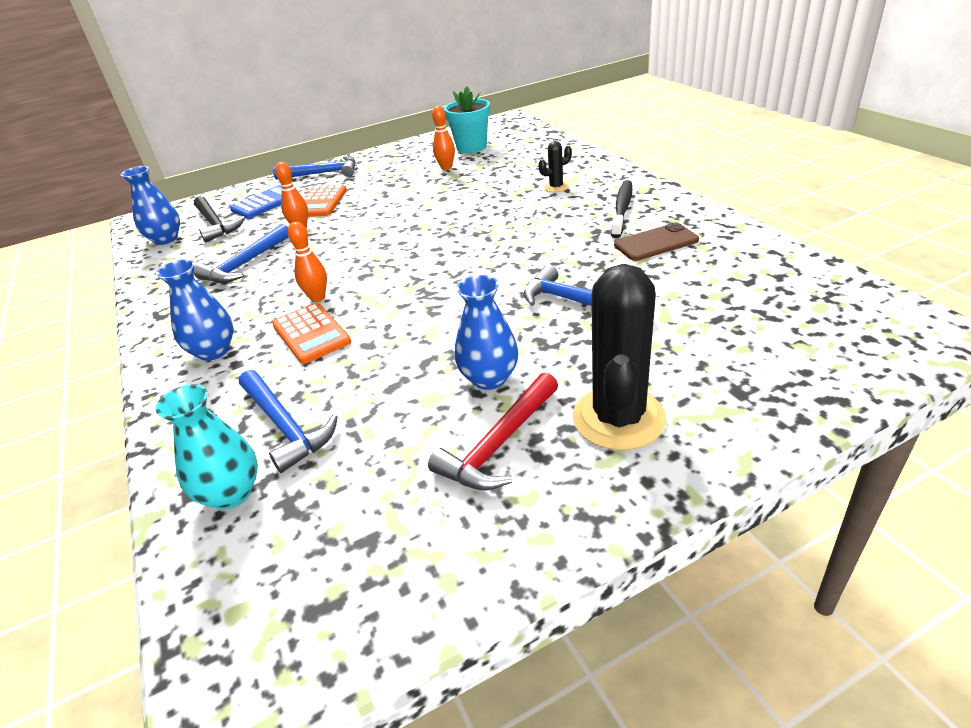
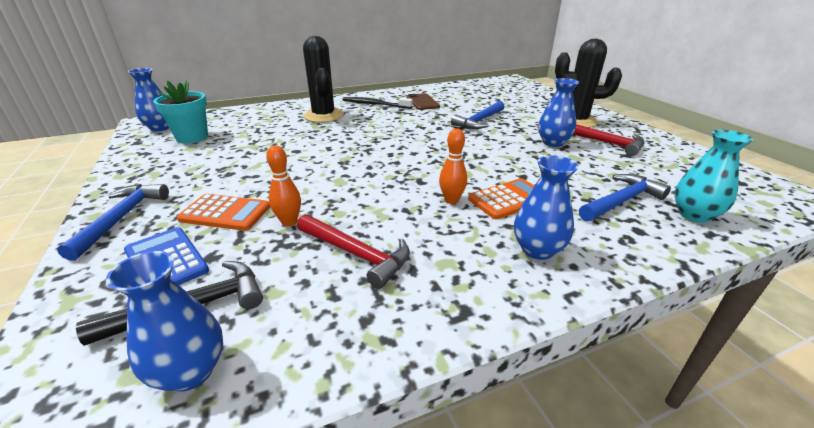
camera: 90 degrees left, 5 degrees down
blue hammer [194,224,289,283] -> red hammer [297,214,410,289]
orange bowling pin [432,106,455,170] -> none
black cactus [539,141,572,192] -> black cactus [303,36,344,123], size x2.18
none -> blue vase [128,68,169,131]

